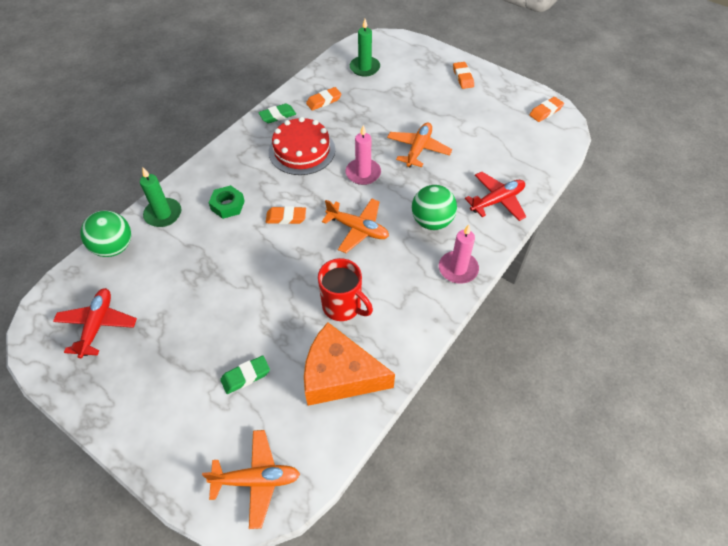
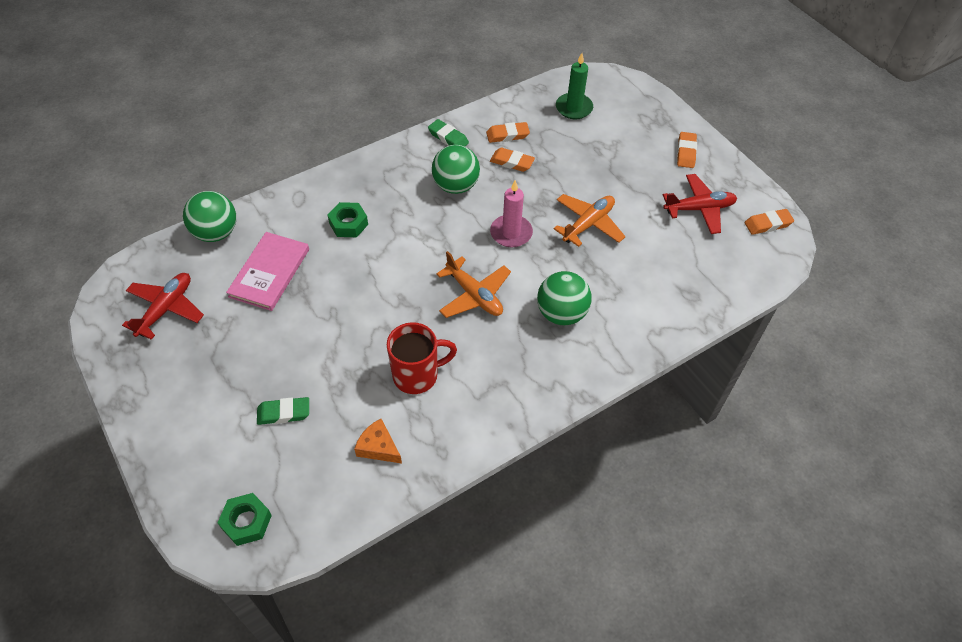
camera: 20 degrees right, 0 degrees up
green candle [140,168,181,227] -> none
orange plane [202,430,300,529] -> green nut [218,493,272,546]
green eraser [258,103,296,123] -> green eraser turned 45 degrees clockwise [428,119,469,146]
orange eraser [266,206,306,224] -> orange eraser moved to [490,148,535,172]
red cake [269,117,335,175] -> green ball [432,145,480,194]
orange cheese [304,322,395,406] -> orange cheese [354,419,402,464], size x0.47
red mug [318,258,373,321] -> red mug turned 75 degrees counterclockwise [387,322,457,394]
pink candle [439,224,479,284] -> none
red plane [465,172,526,221] -> red plane moved to [663,174,737,234]
none -> pink book [226,232,309,311]

